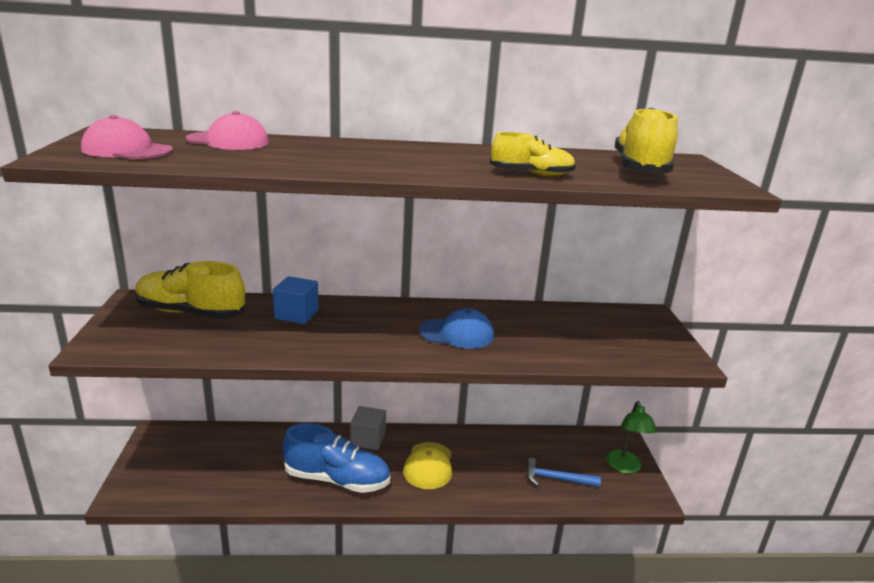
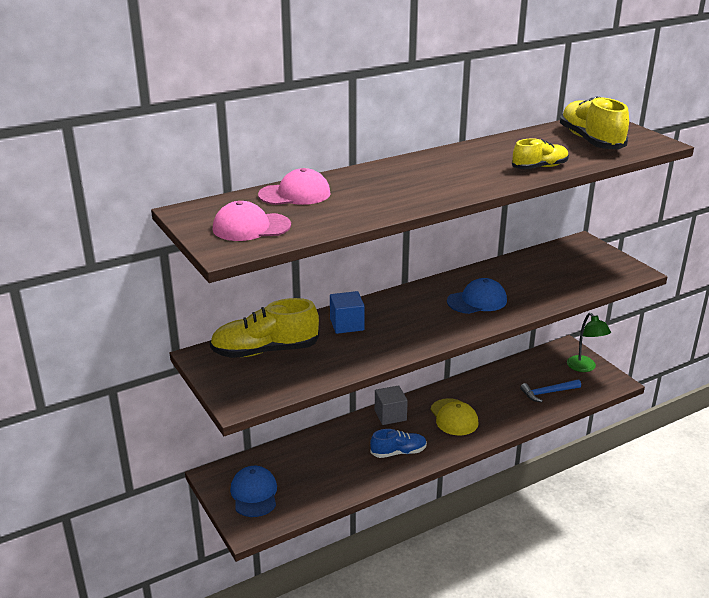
camera: 25 degrees left, 5 degrees up
blue shoe [282,423,390,493] -> blue shoe [370,429,427,458], size x0.60
none -> blue cap [230,466,277,517]

